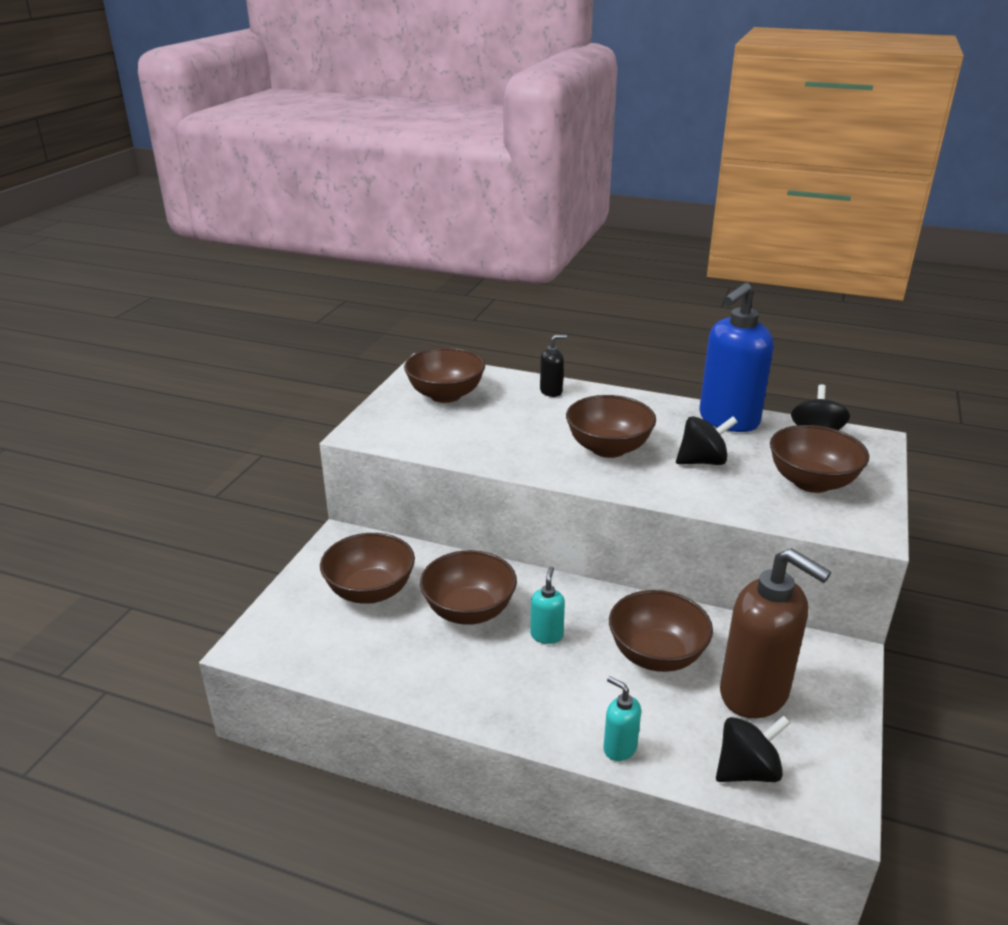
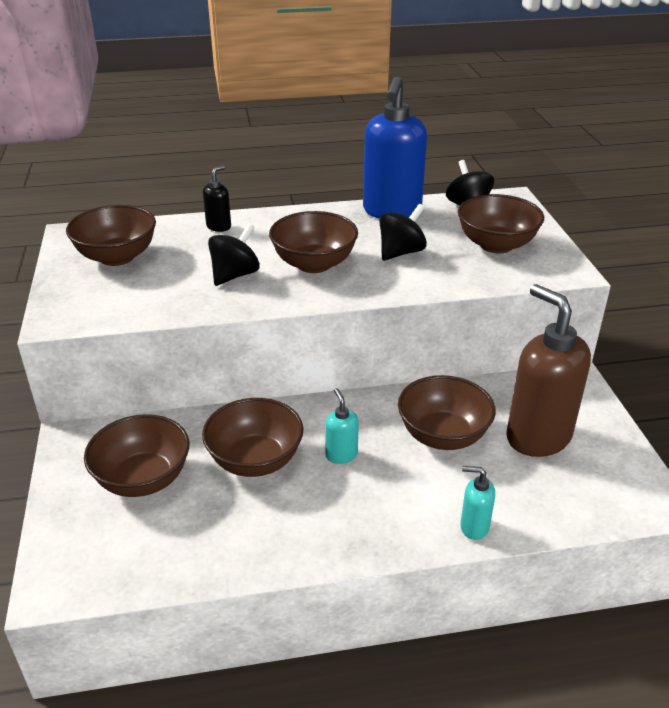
camera: 30 degrees left, 5 degrees up
black spinning top [716,715,791,782] -> black spinning top moved to [208,223,260,286]
brown soap dispenser [720,548,831,718] -> brown soap dispenser turned 135 degrees counterclockwise [506,284,591,457]

